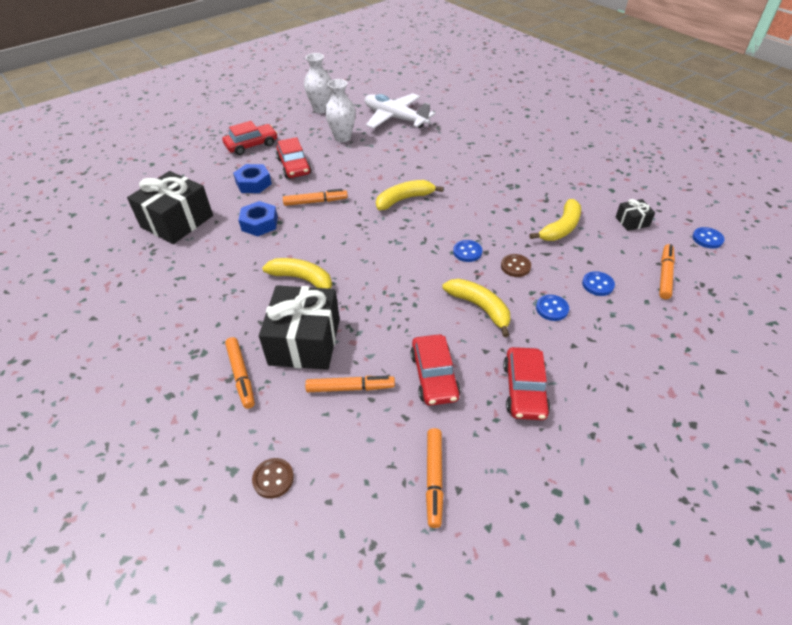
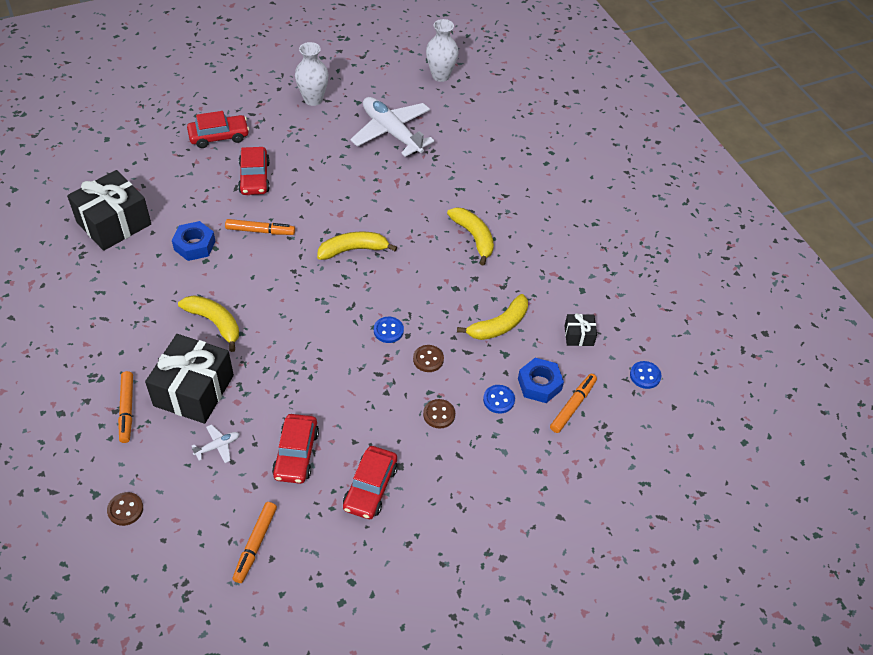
camera: 10 degrees right, 5 degrees up
blue nut [233,164,272,193] -> blue nut moved to [518,358,564,403]
orange marker [305,376,395,392] -> white plane [192,424,240,463]
white vase [325,79,356,142] -> white vase moved to [426,19,459,82]
yellow banana [443,279,510,337] -> yellow banana moved to [447,207,494,266]
blue button [536,295,569,321] -> brown button [423,399,455,429]

